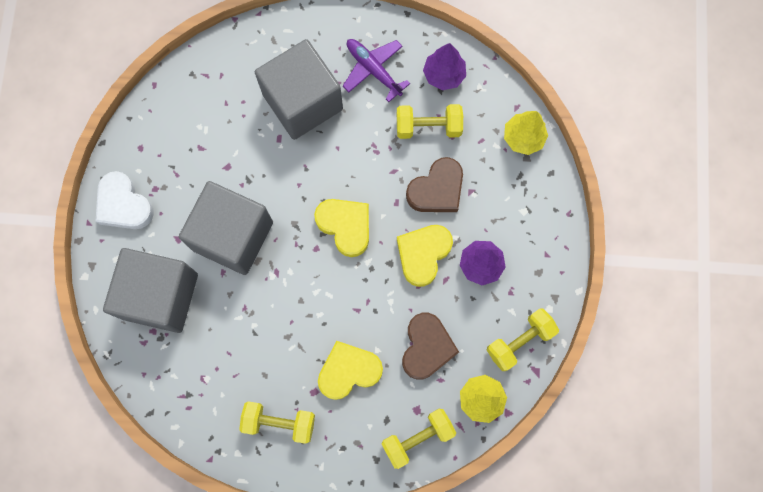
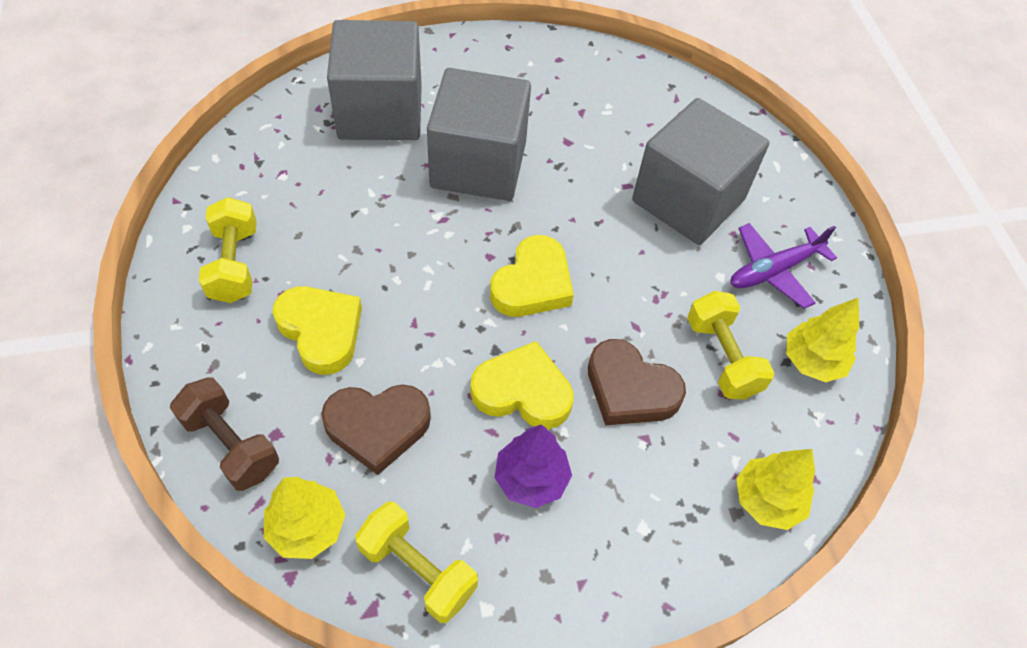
camera: 70 degrees right, 20 degrees down
white heart [96,171,154,229] -> none
purple plane [343,39,410,102] -> purple plane turned 150 degrees counterclockwise [731,223,837,309]
yellow dumbbell [382,409,456,469] -> brown dumbbell [170,377,279,491]
purple tree [423,43,466,90] -> yellow tree [786,297,859,382]

